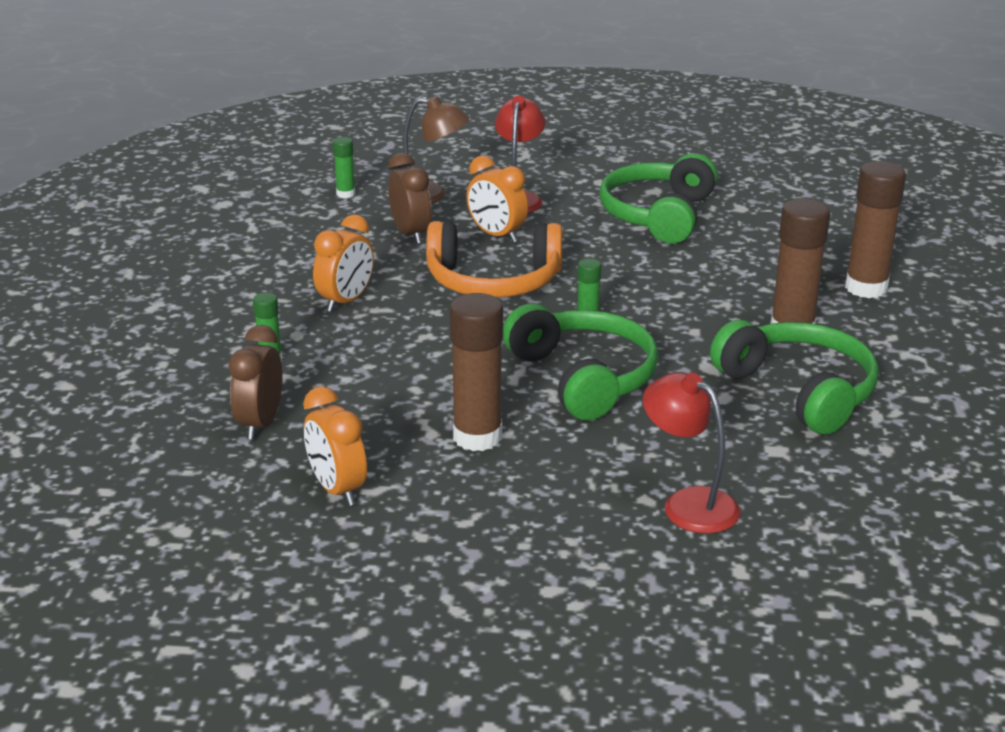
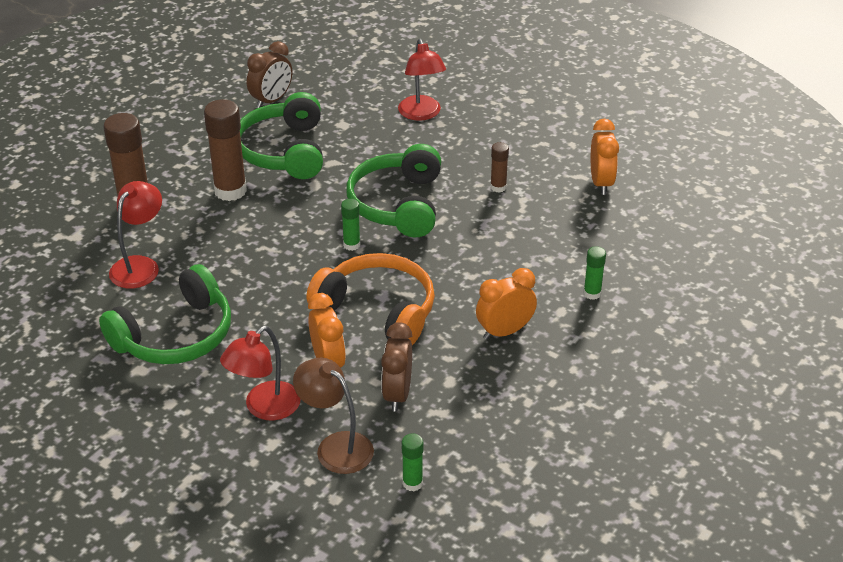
camera: 150 degrees left, 10 degrees up
brown clock [229,325,283,440] -> brown clock moved to [247,41,292,108]
brown glue stick [449,293,503,451] -> brown glue stick [490,142,509,193], size x0.51
none -> red lamp [109,181,162,289]

